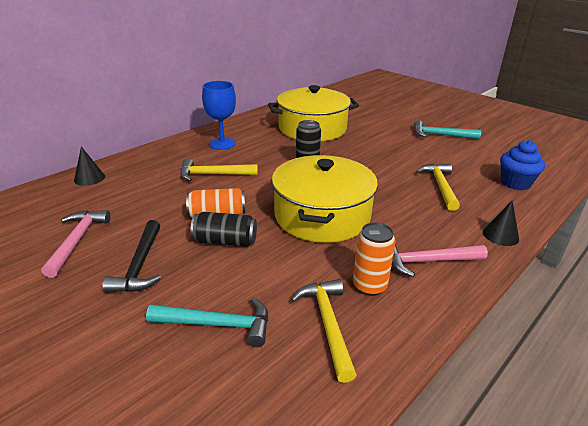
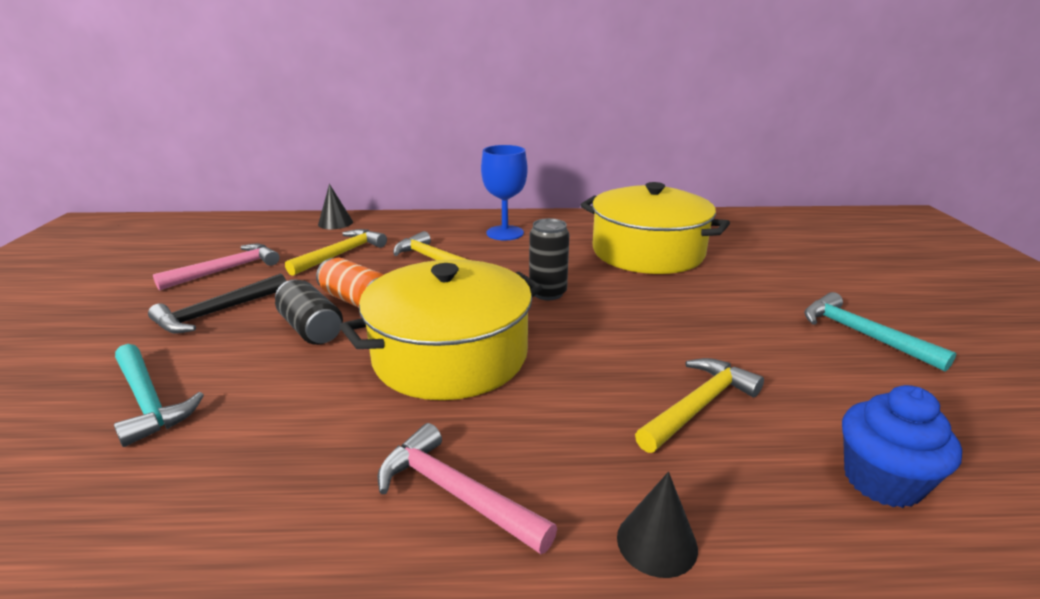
camera: 45 degrees right, 5 degrees down
yellow hammer [291,279,357,383] -> yellow hammer moved to [285,229,387,276]
orange can [353,222,396,296] -> none

